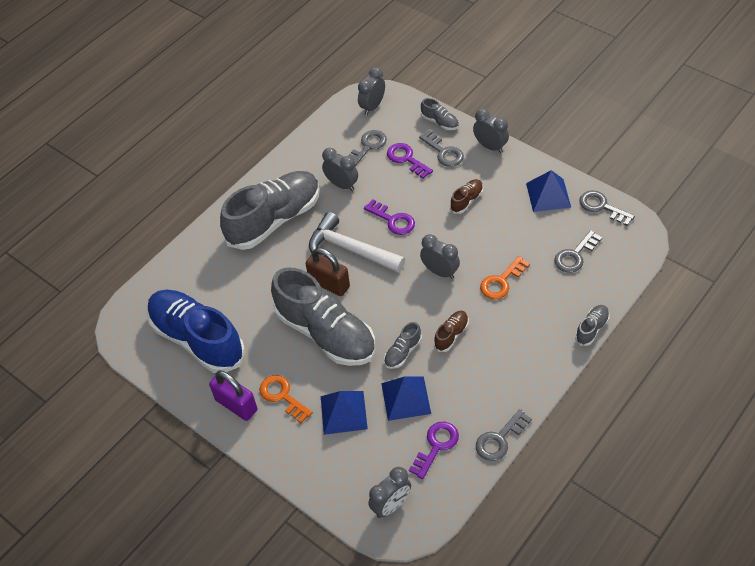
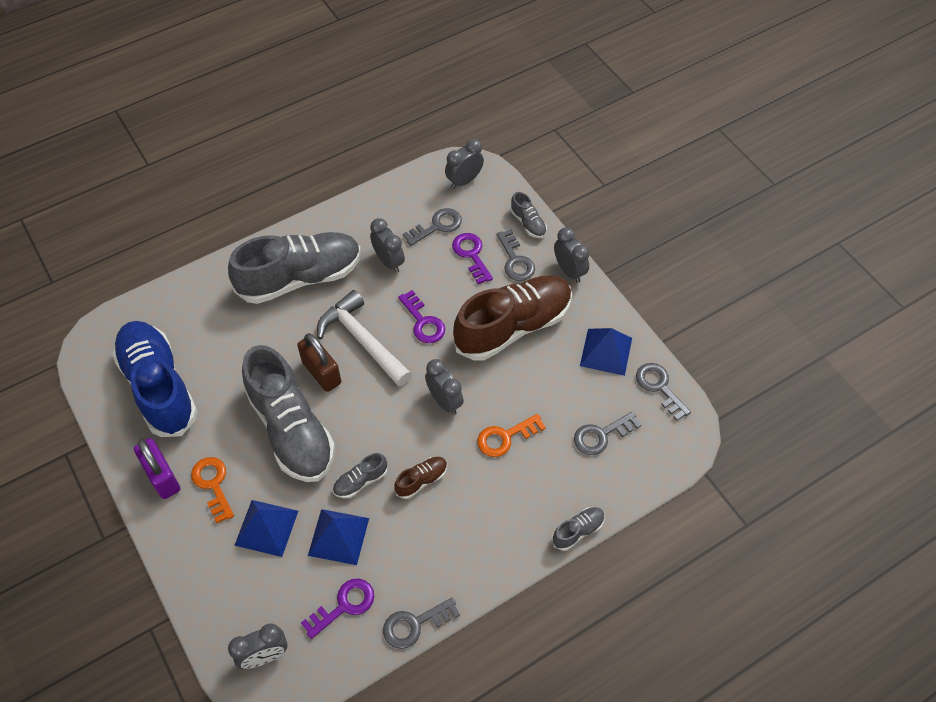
camera: 15 degrees right, 5 degrees up
brown shoe [450,179,483,214] -> brown shoe [453,275,572,361], size x2.42

